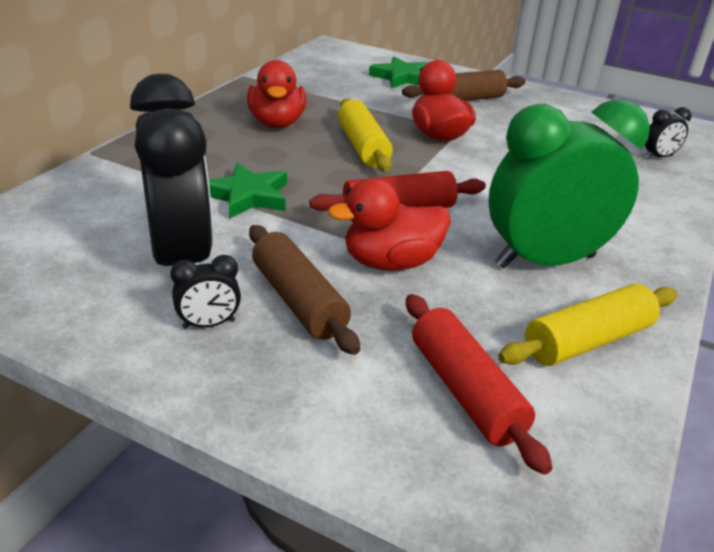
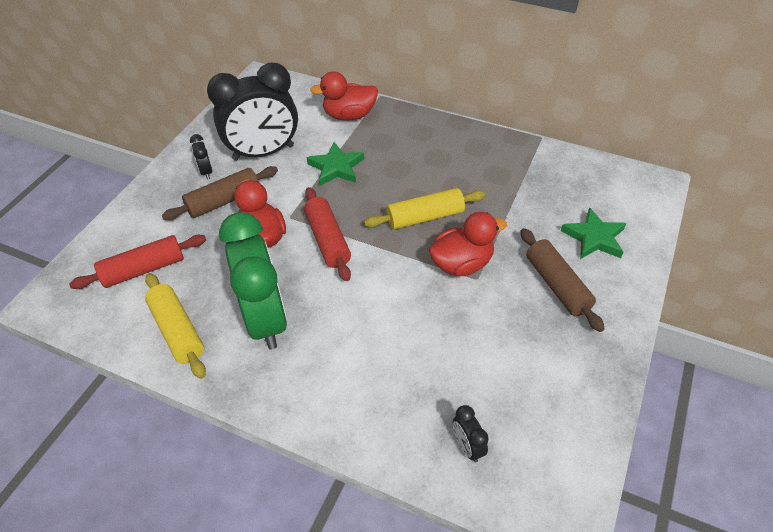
camera: 90 degrees right, 15 degrees up
red duck [247,60,306,128] -> red duck moved to [310,71,378,121]

